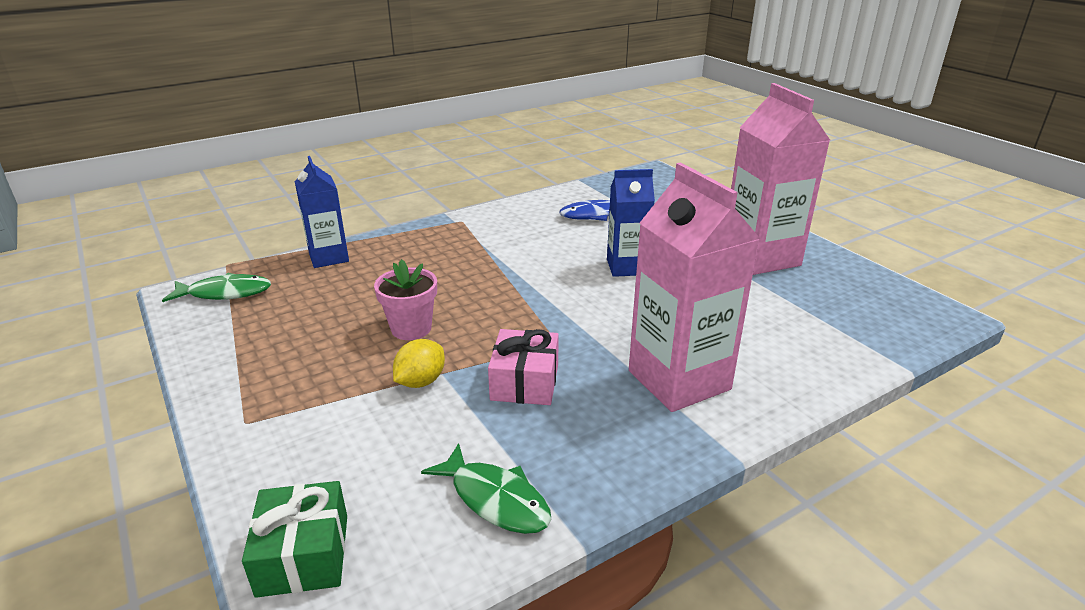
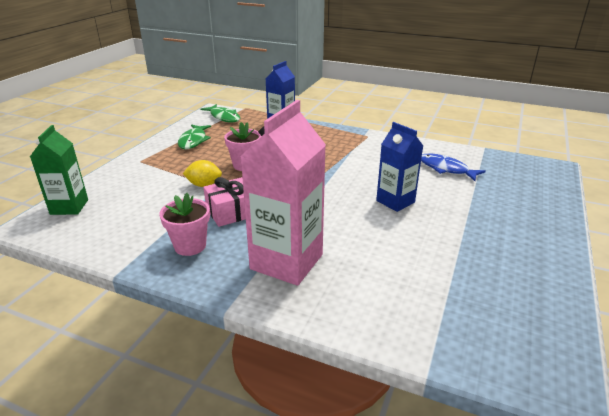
camera: 55 degrees right, 0 degrees up
green gift [242,481,347,598] -> green carton [30,125,88,215]
green fish [421,443,552,534] -> green fish moved to [178,124,211,149]
pink carton [731,83,830,275] -> none
none -> pink flower pot [159,193,210,256]

